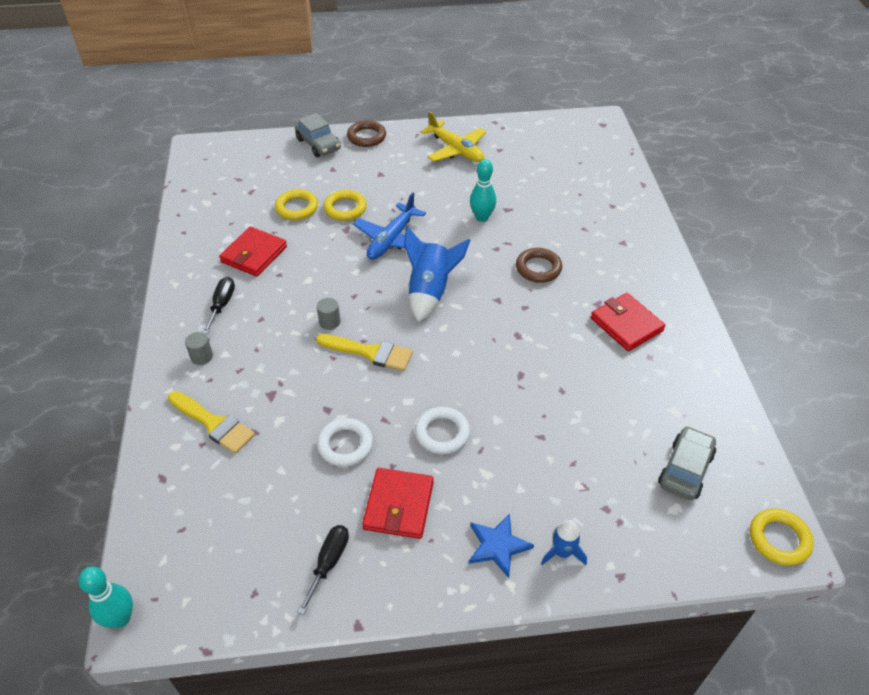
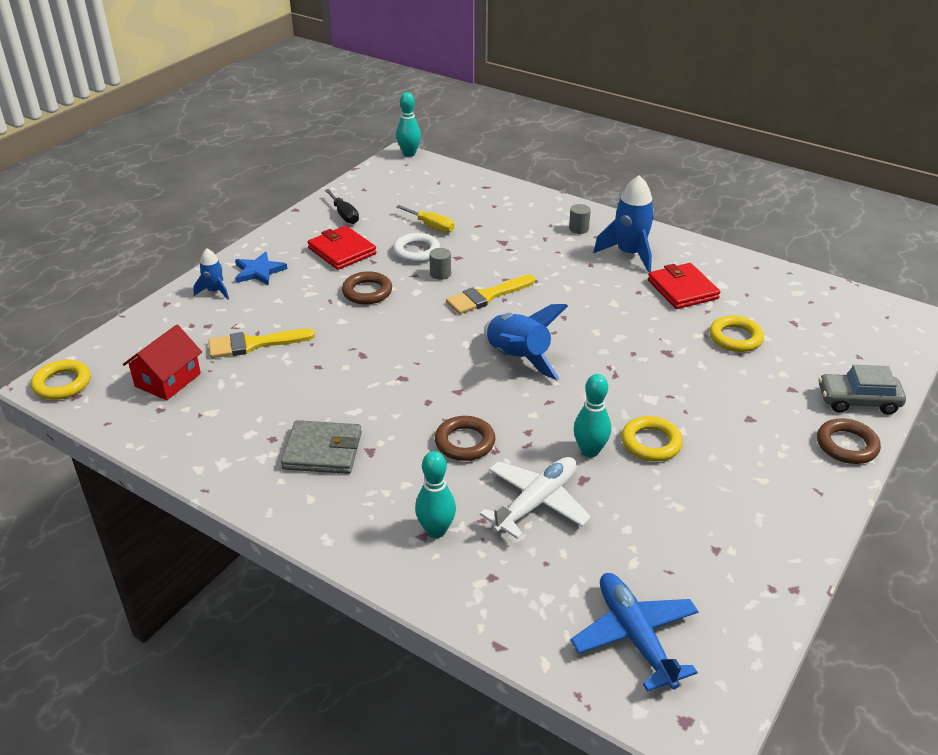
camera: 130 degrees right, 10 degrees down
yellow brush [168,391,255,454] -> yellow brush moved to [208,329,315,358]
black screwdriver [203,277,235,334] -> blue rocket [593,175,655,273]
grey cylinder [317,298,340,330] -> grey cylinder moved to [429,248,451,280]
yellow ring [323,190,367,221] -> yellow ring moved to [621,416,683,461]
blue plane [353,192,427,260] -> blue plane moved to [571,573,699,692]
white ring [415,407,470,455] -> brown ring [342,271,392,304]
yellow plane [421,111,486,162] -> none
red wallet [591,293,665,351] -> grey wallet [281,420,362,474]
grey car [658,426,716,500] -> red house [123,325,202,400]
none -> yellow screwdriver [396,205,455,233]
none -> turquoise bowling pin [415,451,456,538]
none -> white plane [480,457,591,539]

